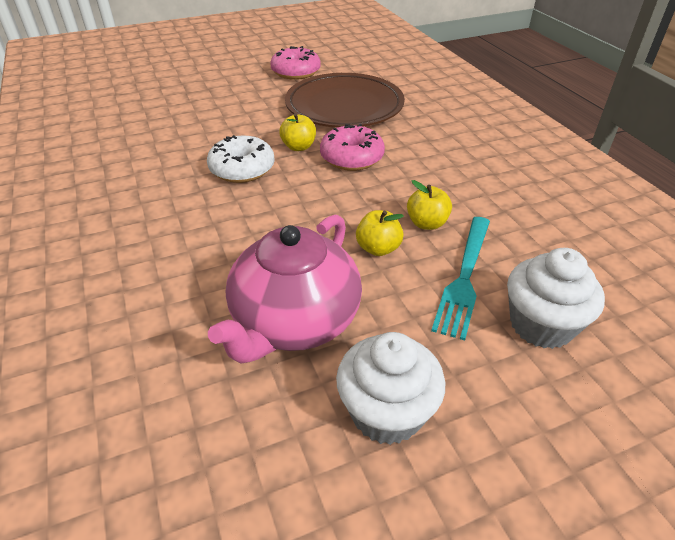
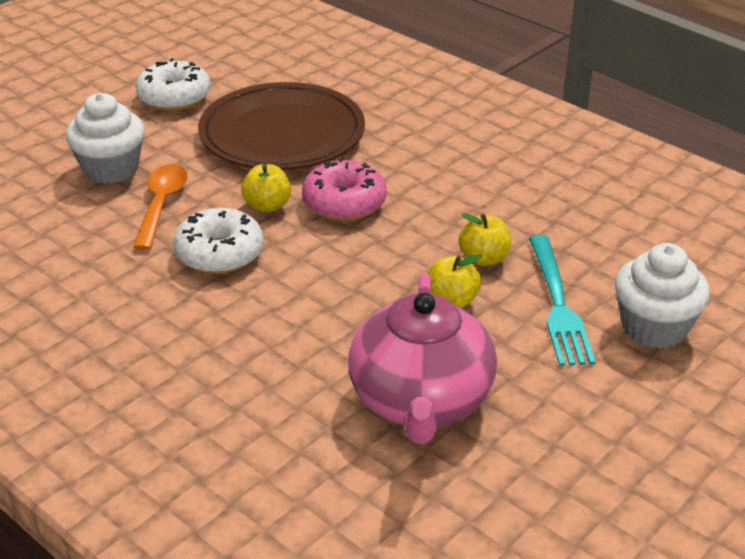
camera: 25 degrees left, 5 degrees down
pink donut [270,46,320,80] -> white donut [135,58,211,111]
white cupcake [336,332,445,445] -> white cupcake moved to [65,93,145,184]
none -> orange spoon [133,164,188,250]

